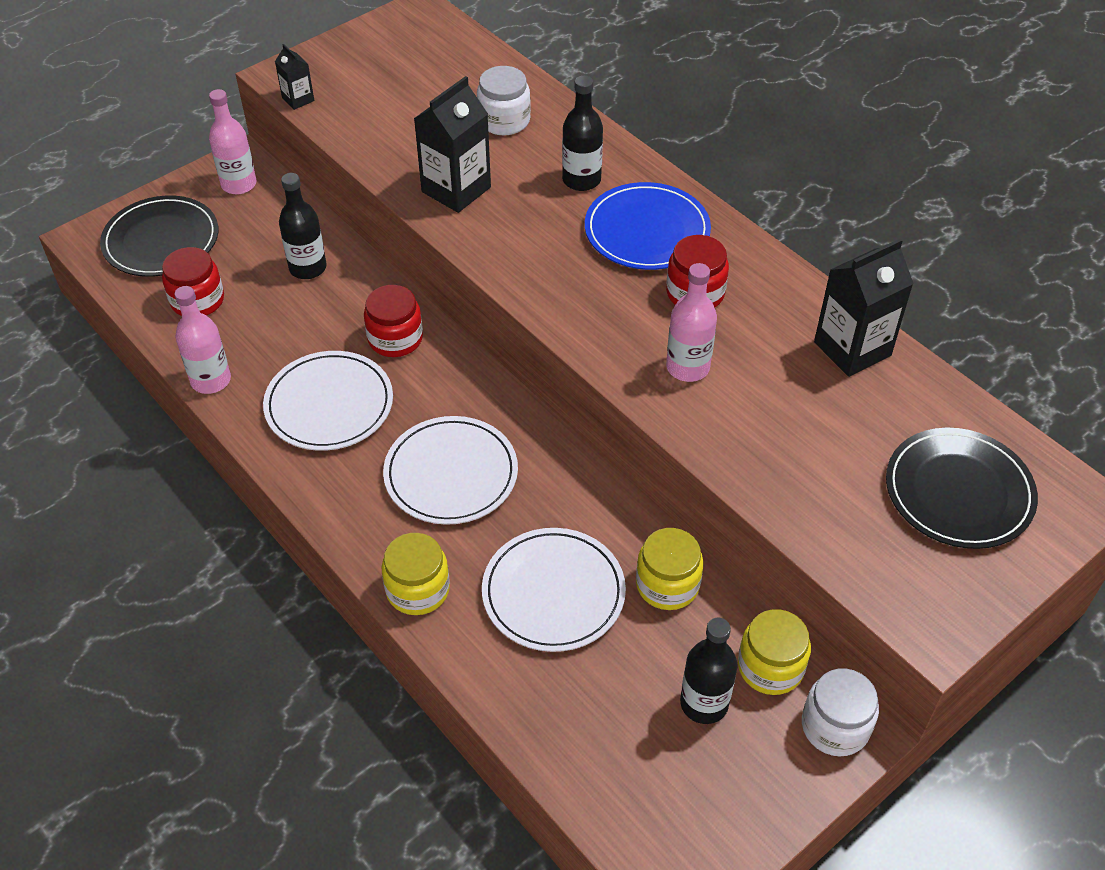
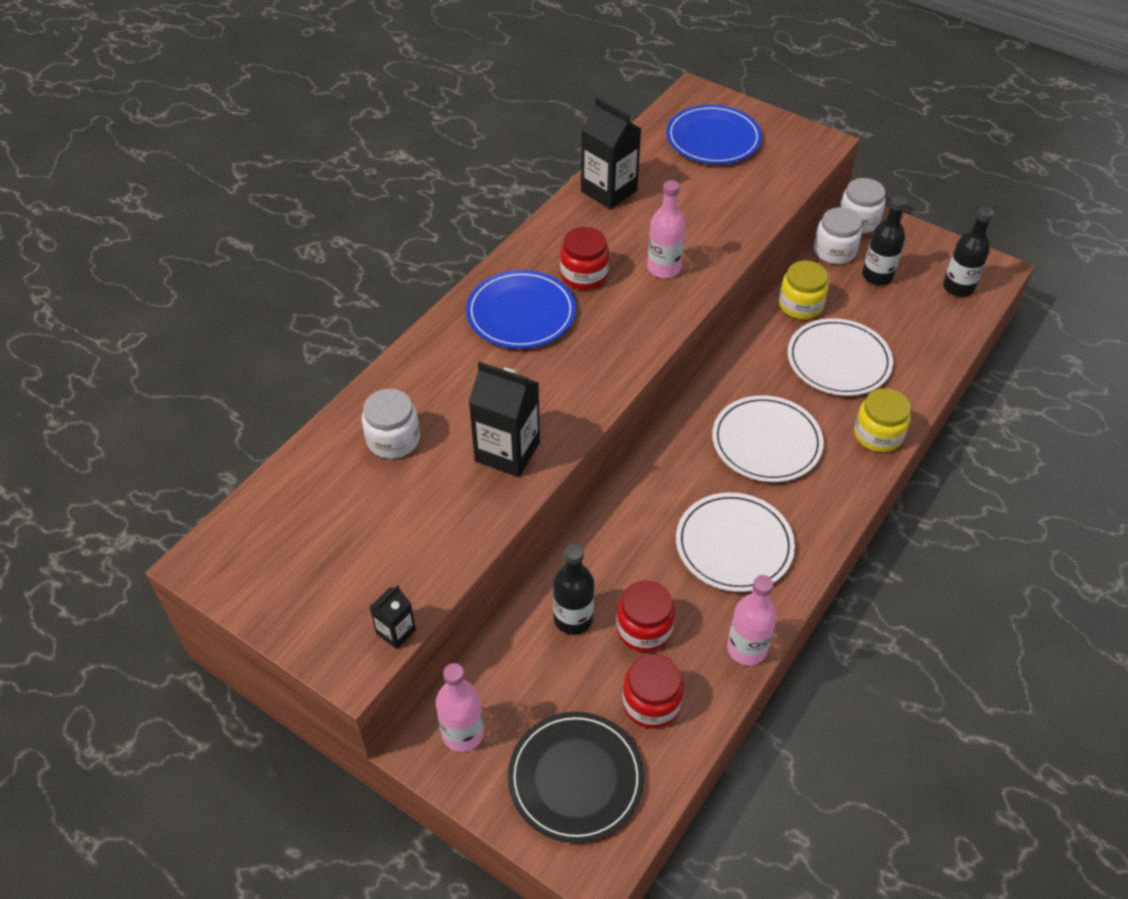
camera: 105 degrees left, 0 degrees up
red jar [364,285,423,357] -> red jar moved to [616,581,675,652]
black bottle [562,76,603,191] -> black bottle moved to [943,207,994,297]
yellow jar [738,609,811,695] -> white jar [814,207,862,264]
black plate [886,428,1038,549] -> blue plate [666,105,762,164]

